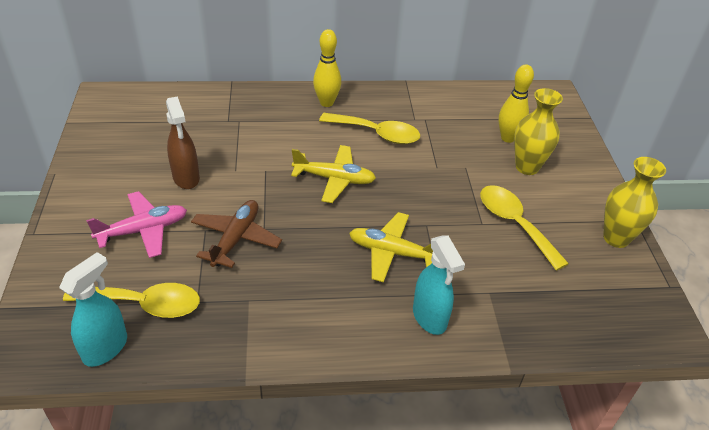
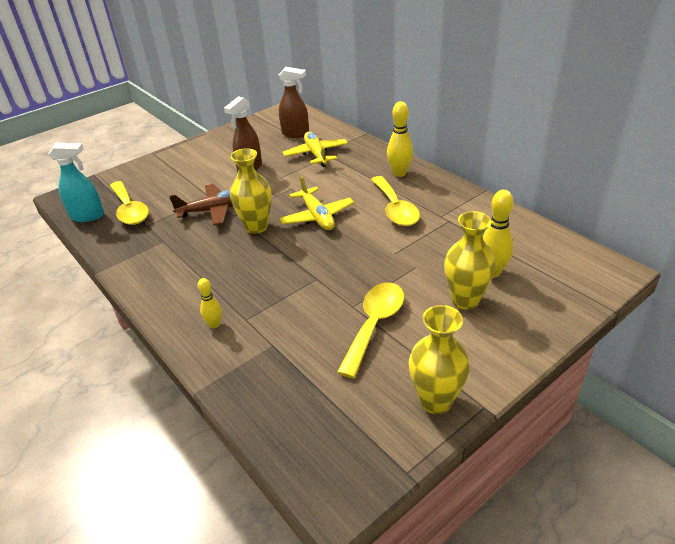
camera: 60 degrees right, 5 degrees down
pink plane [86,191,187,258] -> none
yellow plane [349,212,433,282] -> yellow plane moved to [283,131,348,167]
turquoise spray bottle [413,235,465,335] -> yellow bowling pin [198,278,222,328]
none -> yellow vase [230,148,272,234]
none -> brown spray bottle [279,67,309,138]

